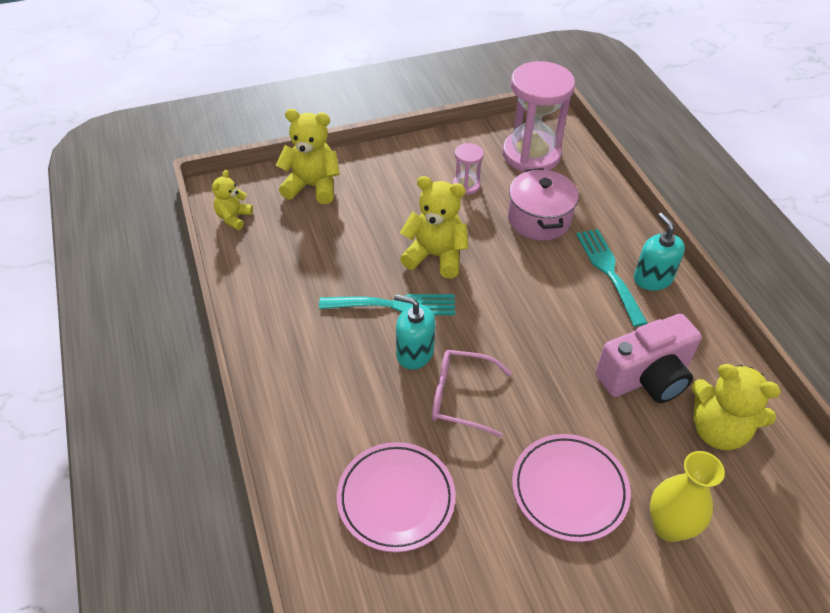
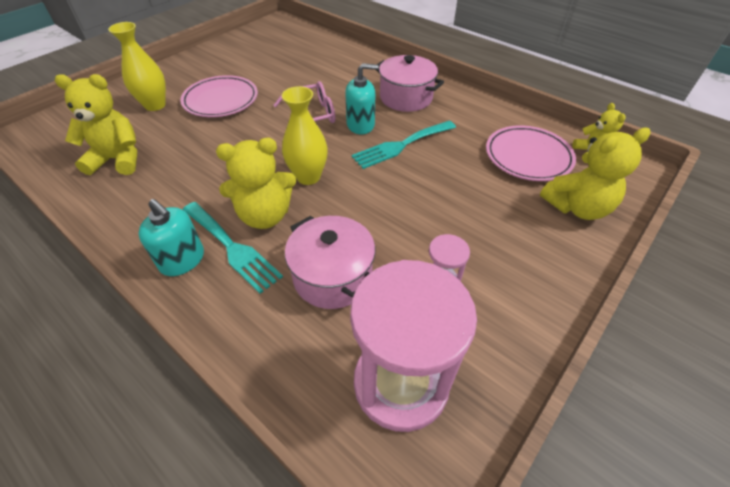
camera: 150 degrees right, 0 degrees up
pink plate [337,442,456,552] -> pink plate moved to [486,125,576,181]
yellow teddy bear [400,176,468,278] -> yellow teddy bear moved to [216,138,296,229]
pink camera [596,313,702,403] -> none
none -> yellow vase [282,86,328,185]
none -> pink pot [376,55,444,112]

